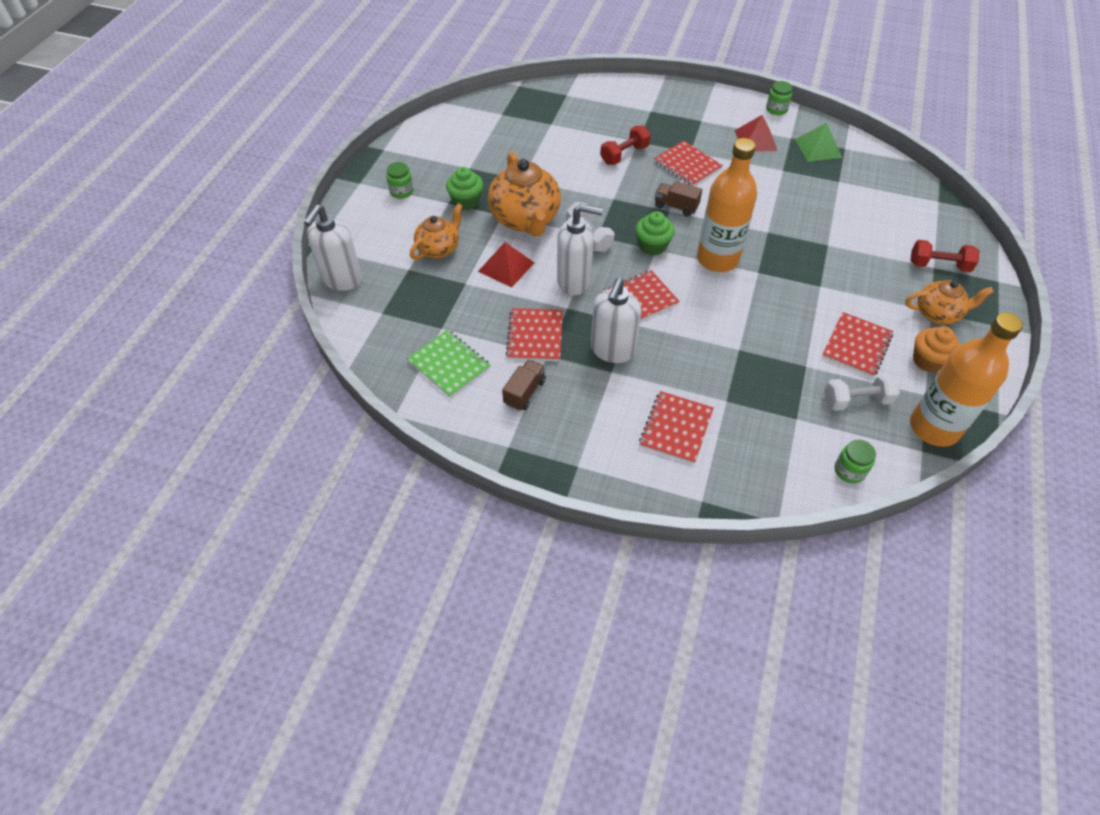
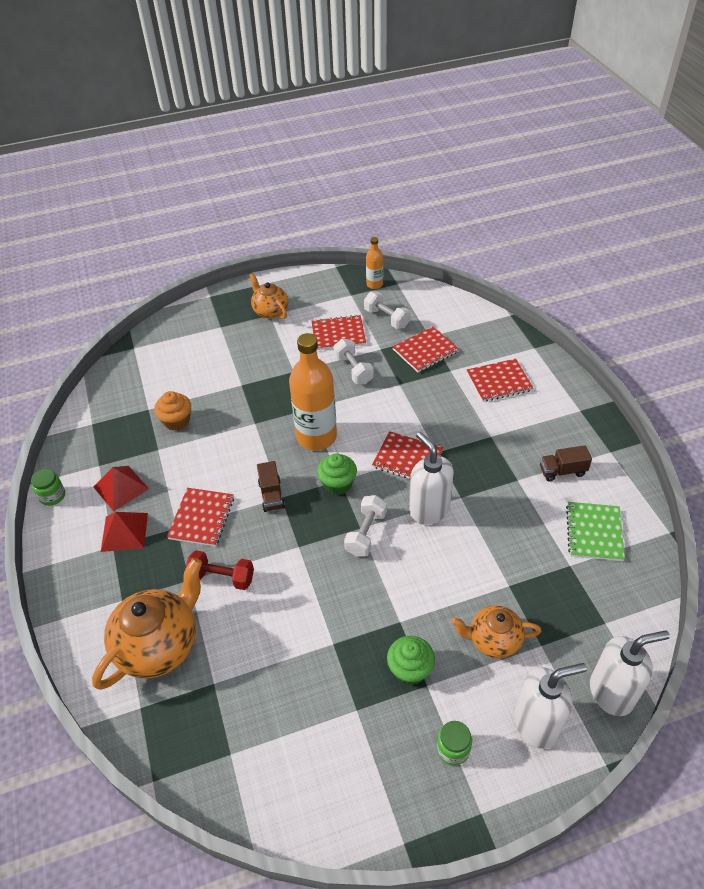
camera: 125 degrees left, 5 degrees down
red pyramid [478,242,534,288] -> red pyramid moved to [101,512,148,552]
orange teapot [488,152,561,237] -> orange teapot moved to [92,558,202,690]
red notebook [506,308,563,361] -> red notebook moved to [392,326,459,372]
white soap dispenser [591,278,641,363] -> white soap dispenser moved to [514,663,587,749]
green pyramid [795,123,842,162] -> none
green jar [835,440,876,484] -> none
red dumbbell [910,240,979,272] -> none
orange bottle [910,312,1023,447] -> orange bottle [366,237,383,289], size x0.50
orange cupcake [913,326,961,373] -> orange cupcake moved to [154,391,191,431]
none -> white dumbbell [333,339,374,384]

